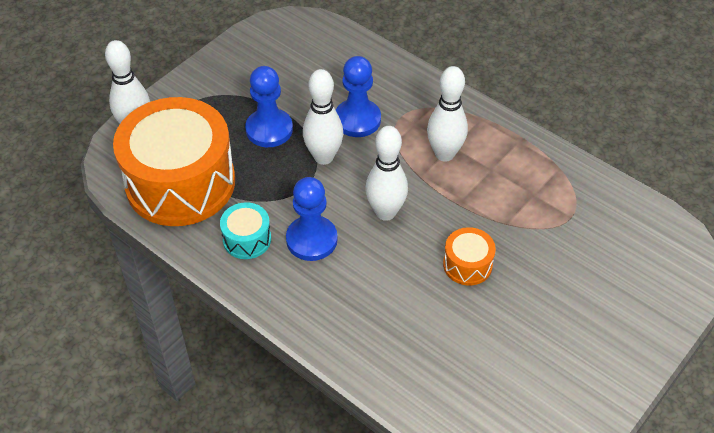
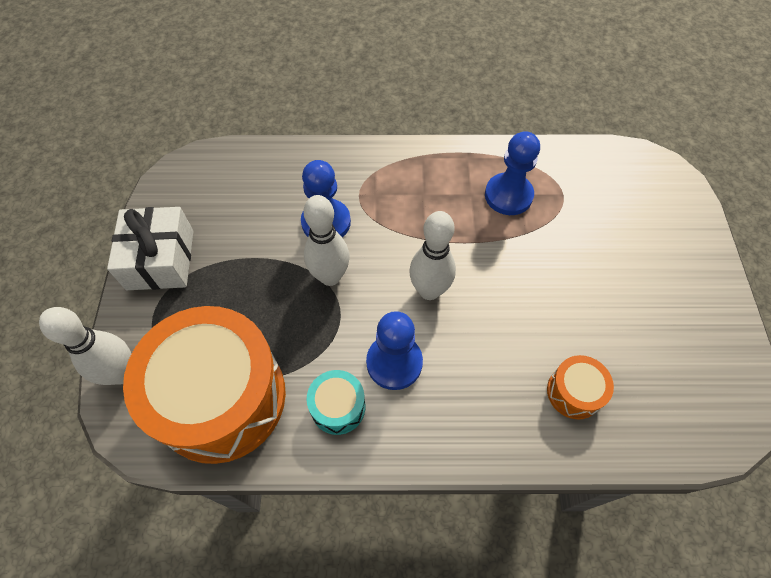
camera: 40 degrees left, 10 degrees up
blue pawn [245,66,293,147] -> blue pawn moved to [485,131,540,215]
white bowling pin [427,66,468,162] -> none
orange drum [443,227,496,285] -> orange drum moved to [547,355,614,420]
none -> white gift [107,207,194,290]

